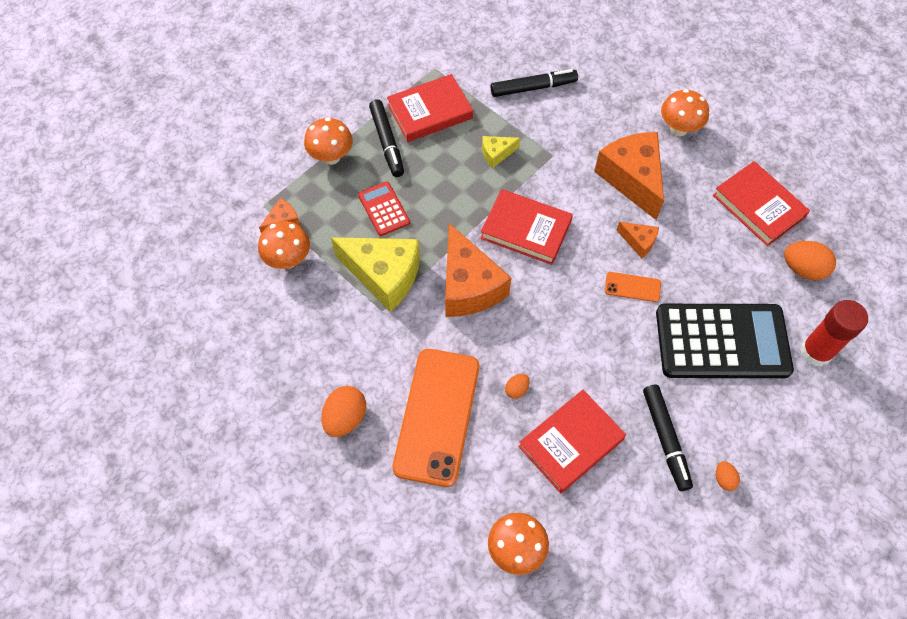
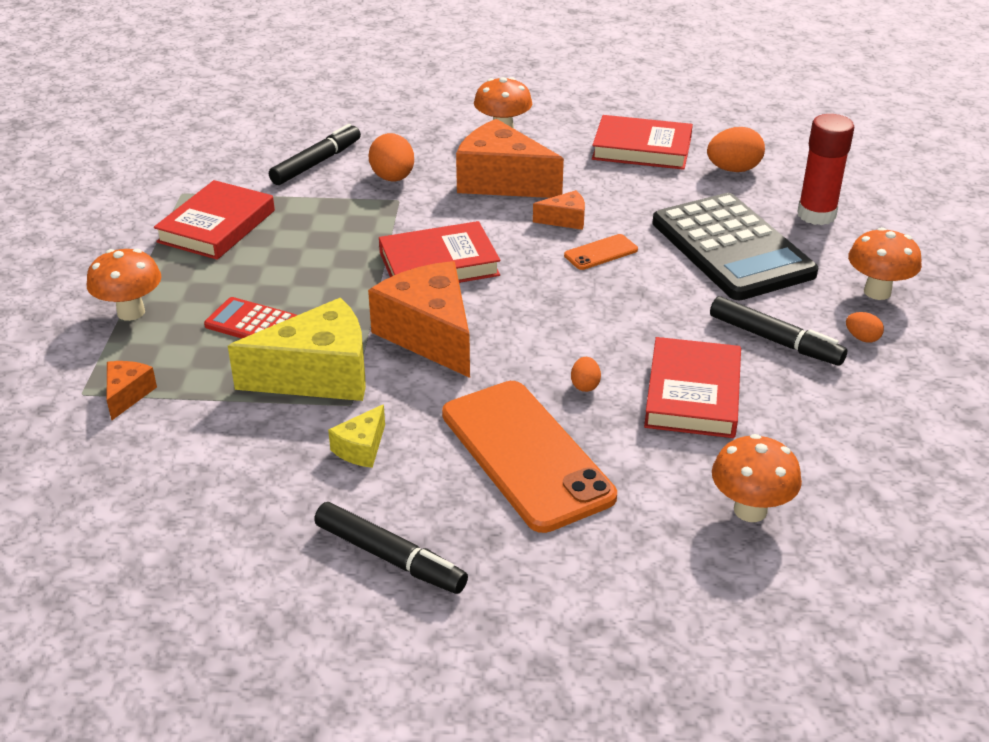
camera: 40 degrees left, 25 degrees down
orange mushroom [258,221,310,269] -> orange mushroom moved to [848,227,922,300]
orange egg [321,386,366,437] -> orange egg moved to [368,133,414,181]
black marker [369,99,404,177] -> black marker moved to [314,502,468,594]
orange cheese [445,223,511,317] -> orange cheese turned 150 degrees counterclockwise [368,261,470,378]
yellow cheese [482,136,520,168] -> yellow cheese moved to [328,404,385,468]
black calculator [656,304,794,378] -> black calculator turned 105 degrees clockwise [652,193,818,300]

